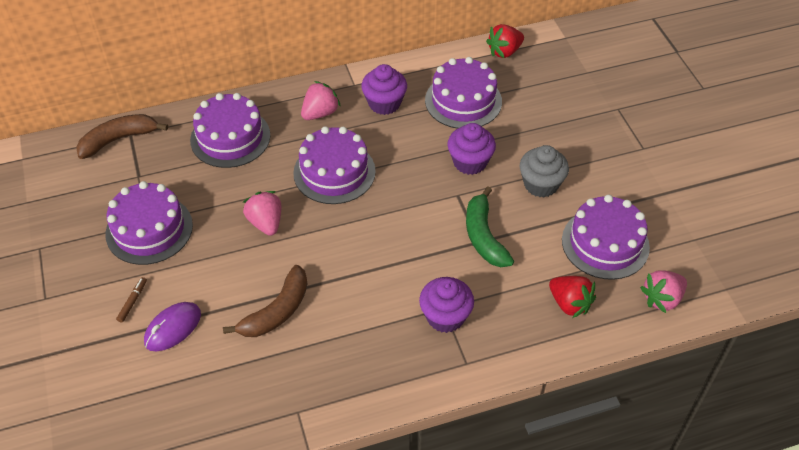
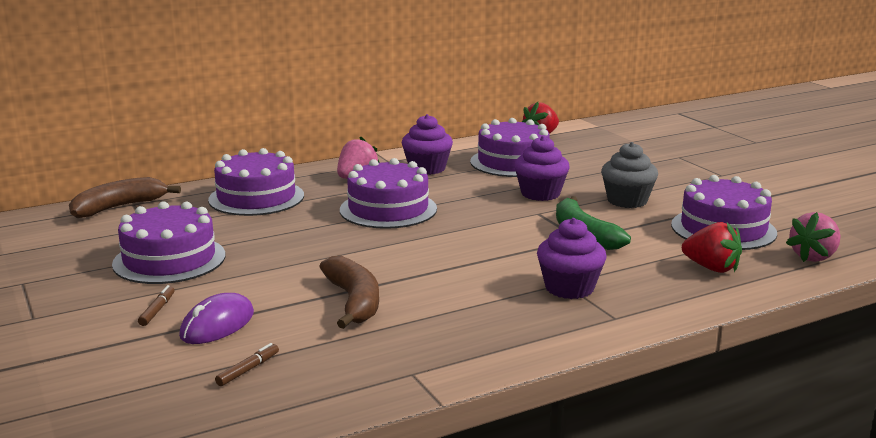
camera: 10 degrees left, 30 degrees down
brown banana [223,265,308,337] -> brown banana turned 45 degrees counterclockwise [319,256,379,329]
pink strawberry [243,191,281,236] -> none
none -> brown marker [215,343,279,386]

